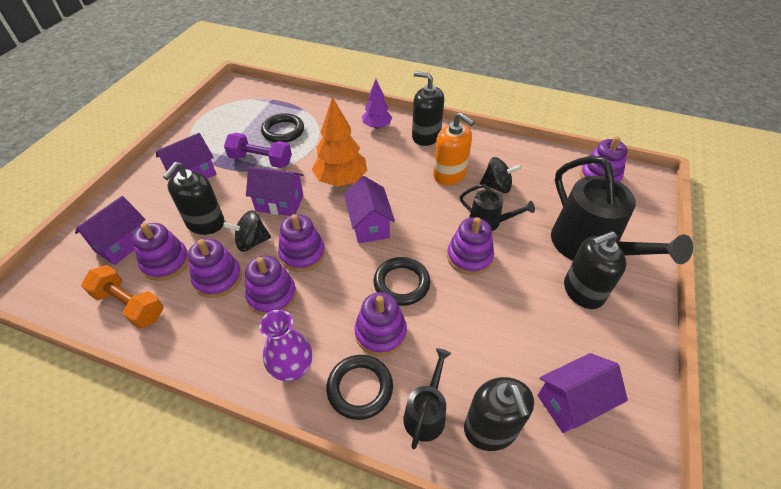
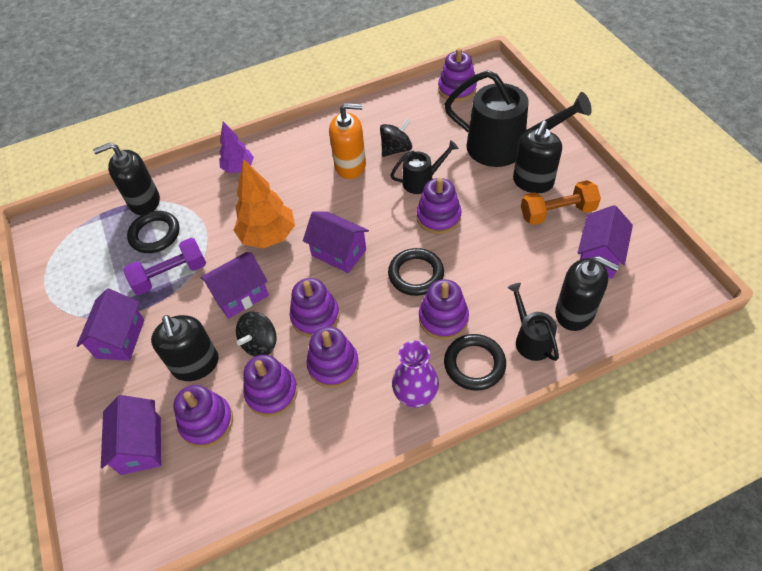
camera: 40 degrees left, 5 degrees up
orange dumbbell [81,265,164,329] -> orange dumbbell moved to [521,180,601,225]
black soap dispenser [412,71,444,146] -> black soap dispenser moved to [93,143,160,215]

